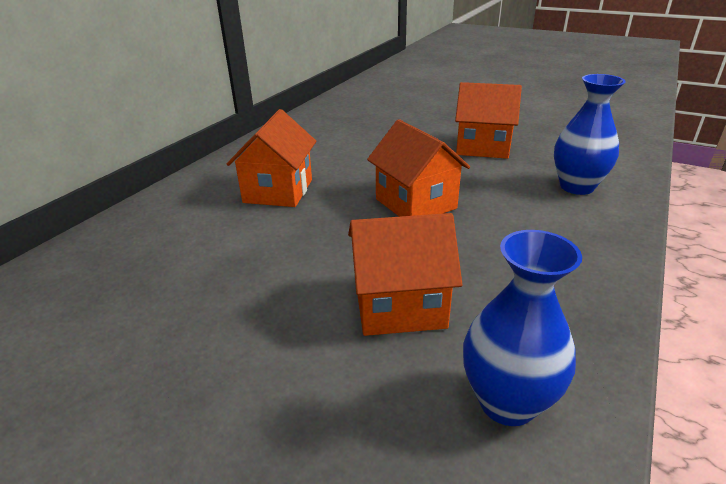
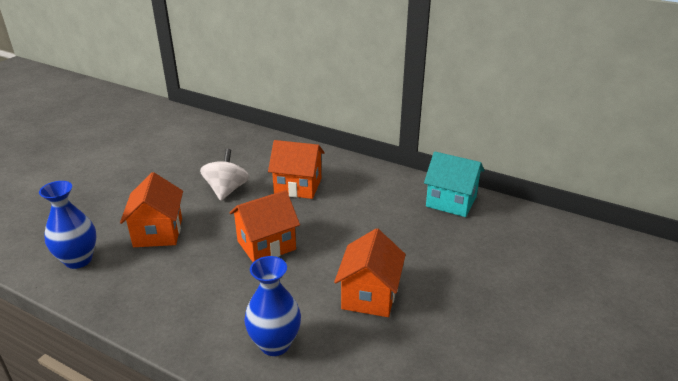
camera: 90 degrees right, 0 degrees up
none -> white spinning top [200,149,249,201]
none -> turquoise house [424,151,484,217]

